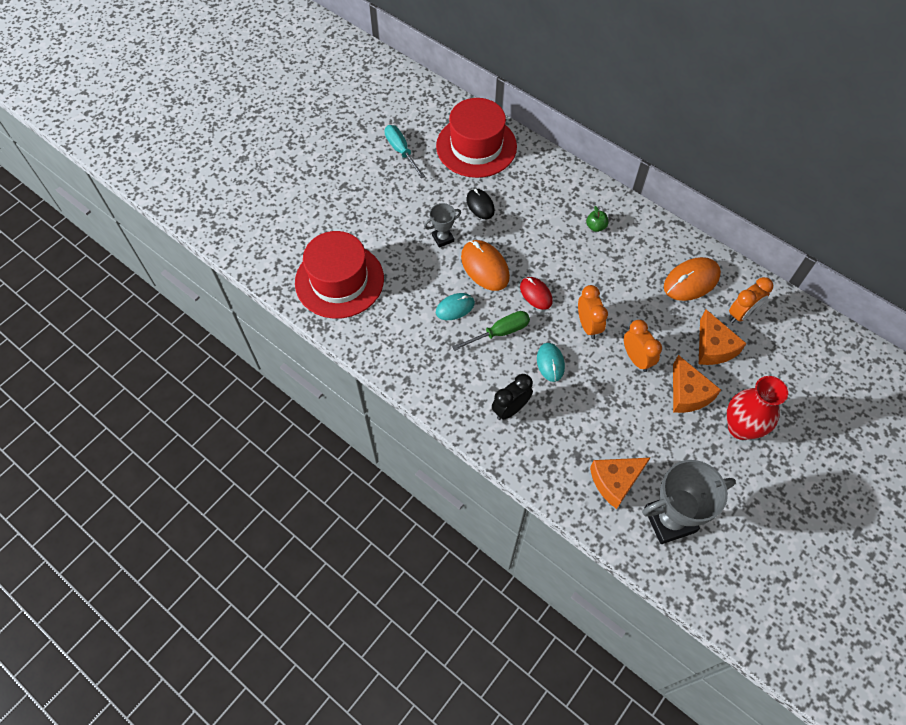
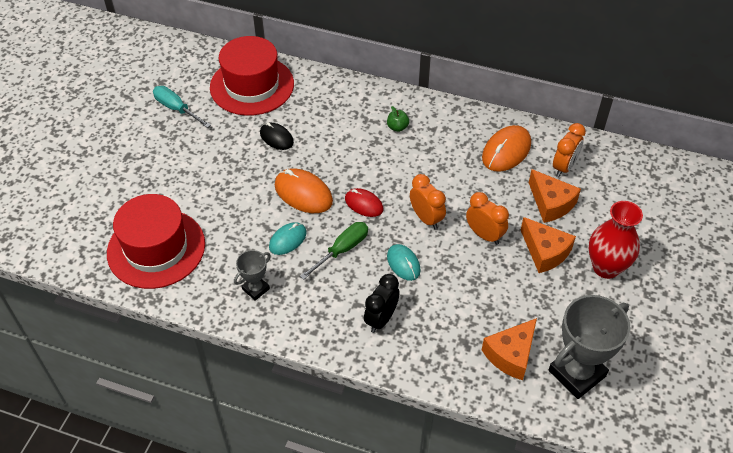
camera: 20 degrees left, 10 degrees down
grey trophy [424,203,461,248] -> grey trophy moved to [234,250,271,301]

